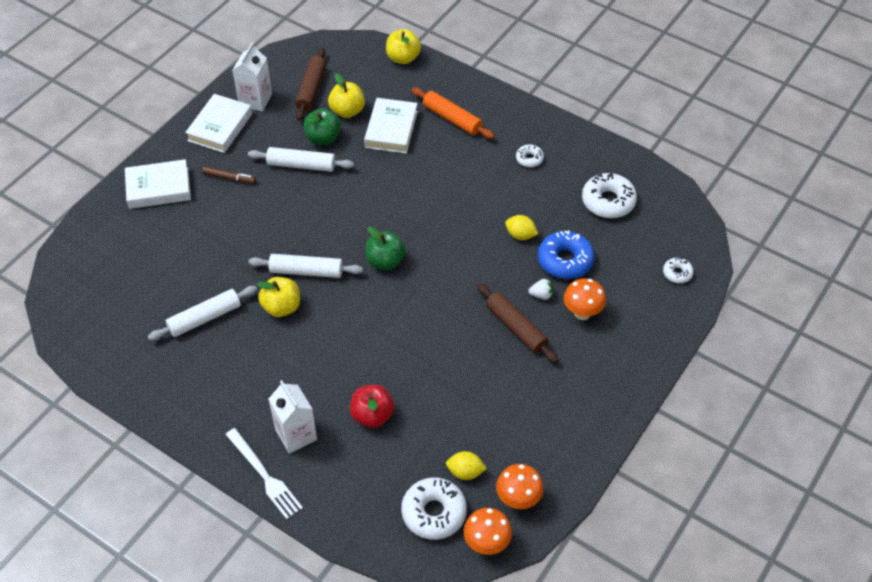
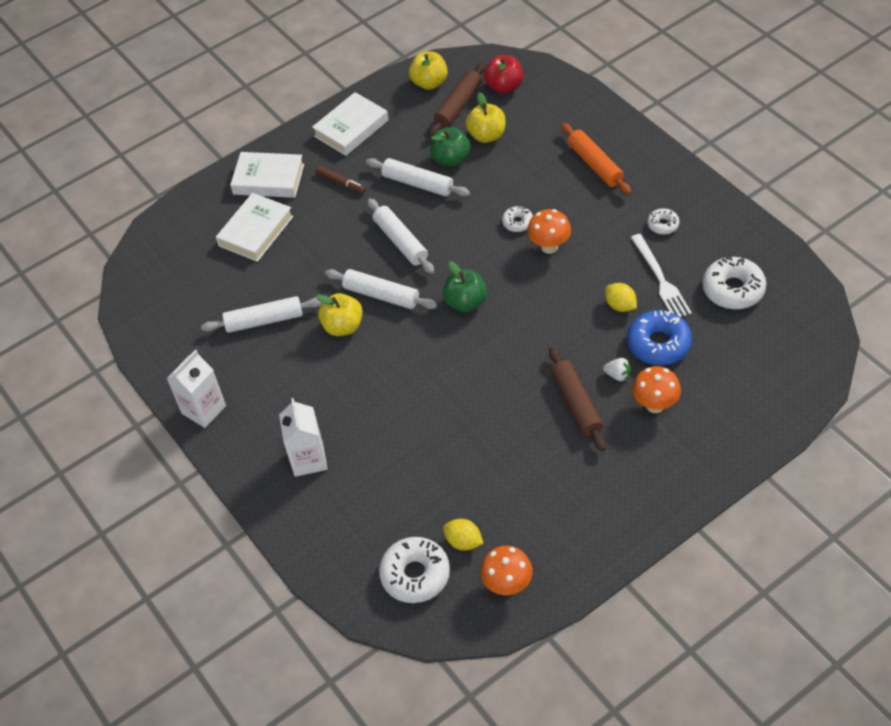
camera: 25 degrees right, 0 degrees up
white fork [225,428,303,519] -> white fork moved to [631,234,692,317]
white carton [232,43,272,112] -> white carton moved to [166,350,226,428]
red apple [350,384,394,428] -> red apple moved to [484,55,523,94]
white book [364,98,418,153] -> white book moved to [216,193,293,262]
yellow apple [386,29,421,64] -> yellow apple moved to [409,51,448,90]
orange mushroom [464,508,512,555] -> orange mushroom moved to [527,209,571,254]
white donut [663,258,694,283] -> white donut moved to [502,206,533,232]
none -> white rolling pin [367,198,434,274]

